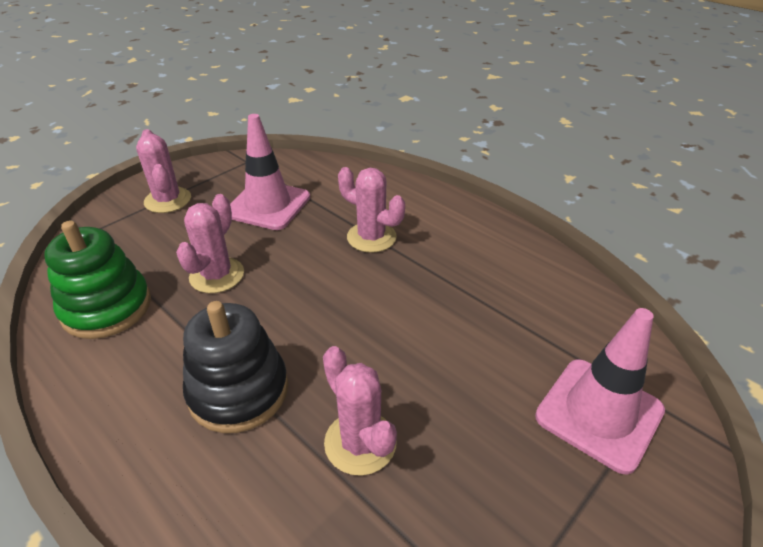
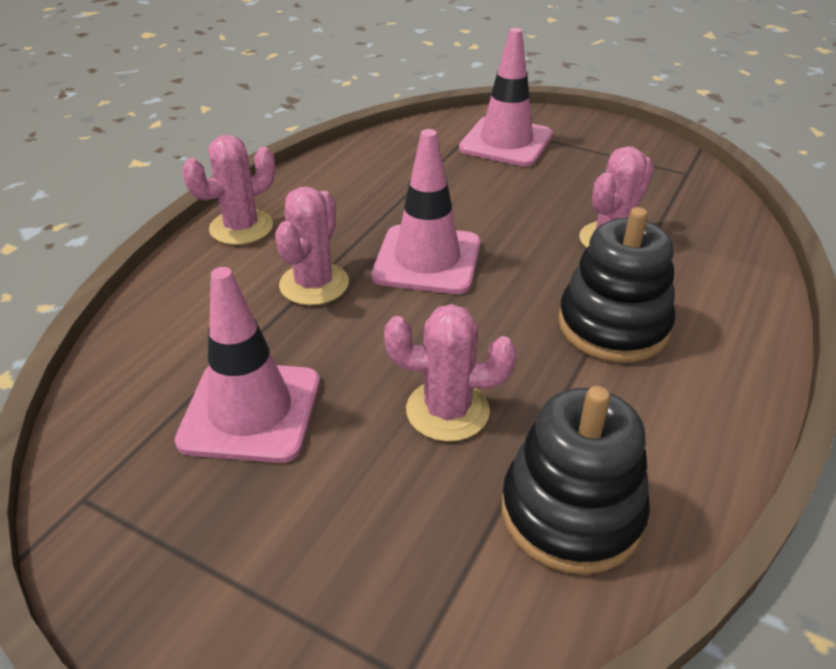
camera: 105 degrees left, 0 degrees up
green stacking toy [44,221,151,339] -> black stacking toy [502,386,650,575]
pink cactus [136,129,191,213] -> pink cactus moved to [182,135,275,245]
none -> pink traffic cone [372,129,481,294]

